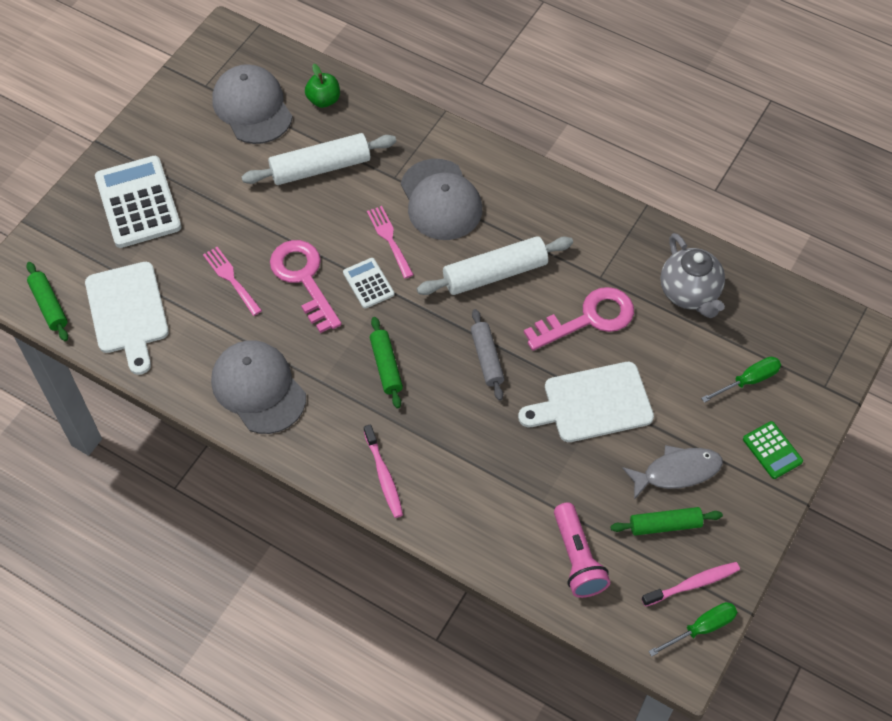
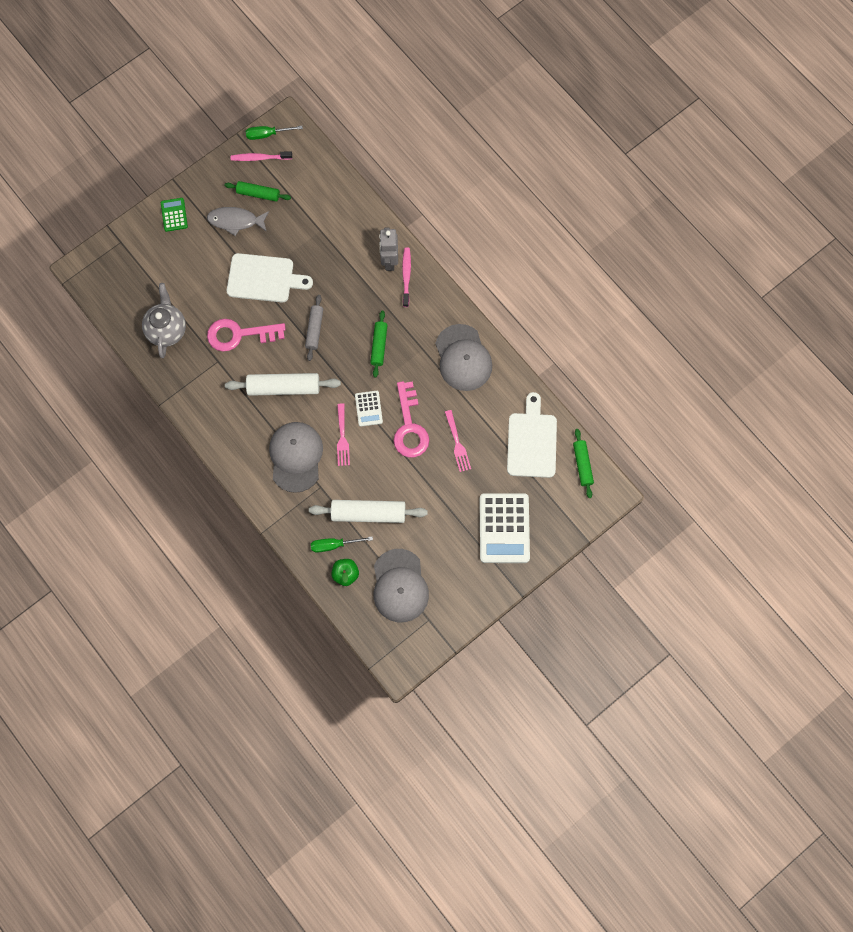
camera: 160 degrees left, 15 degrees up
pink flashlight [554,503,610,598] -> none
green screwdriver [701,357,781,403] -> green screwdriver moved to [311,536,373,553]
none -> grey robot [379,227,398,271]

